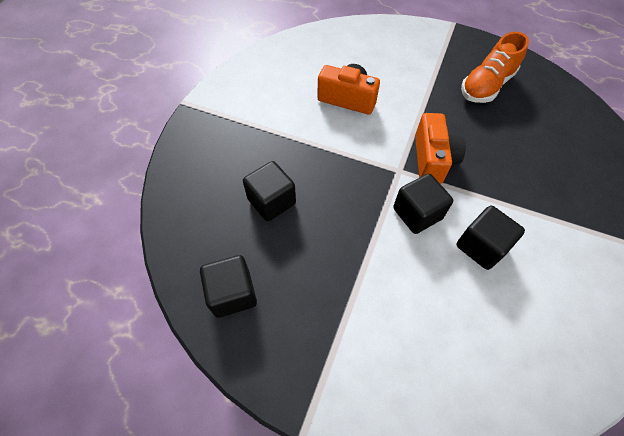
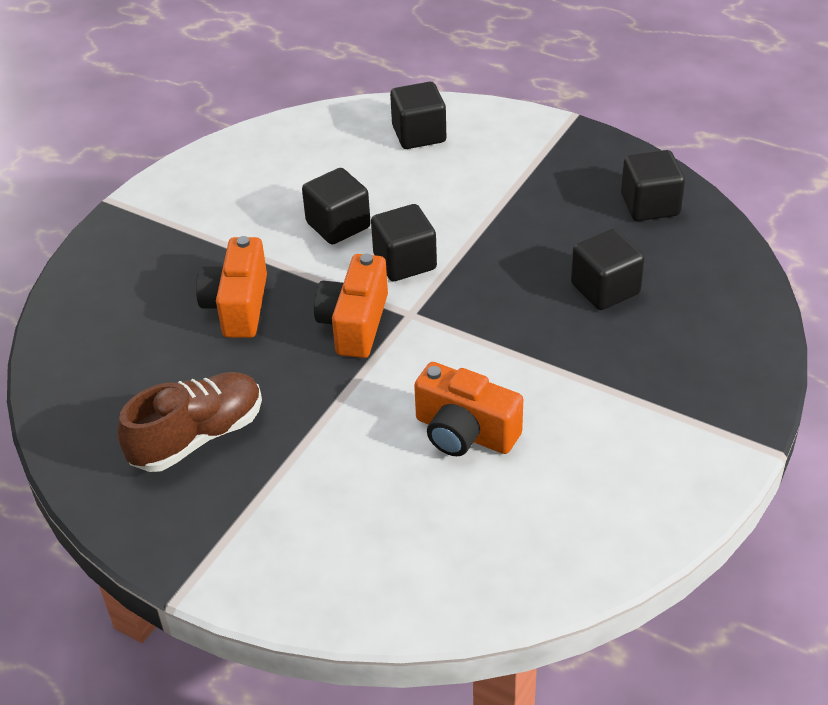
camera: 170 degrees left, 15 degrees down
orange shoe [461,32,529,103] -> brown shoe [117,372,262,472]
none -> orange camera [196,236,267,338]
none -> black cube [390,82,446,149]

